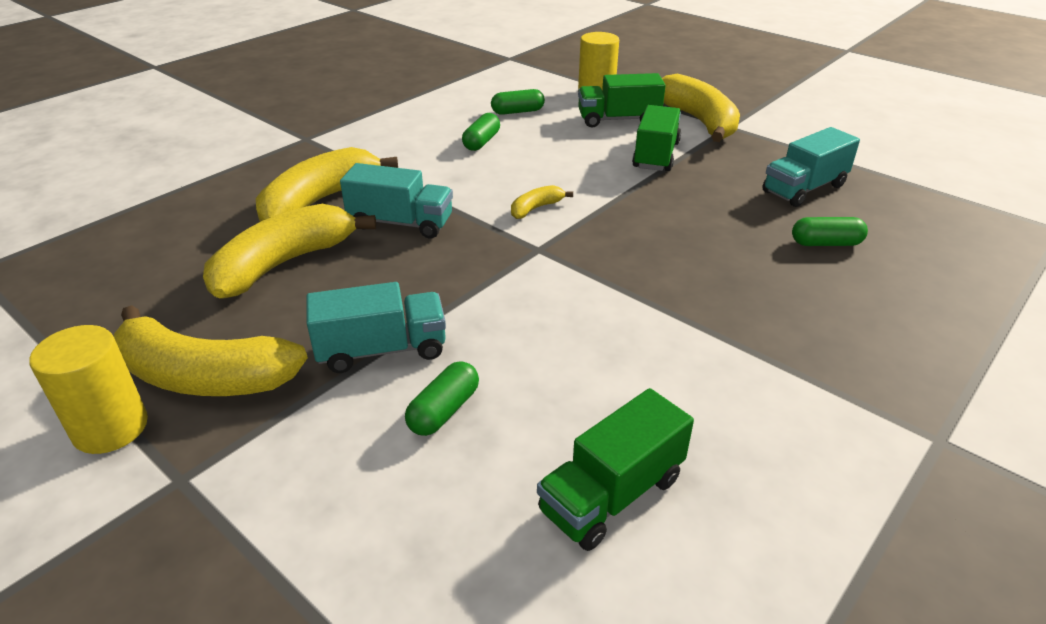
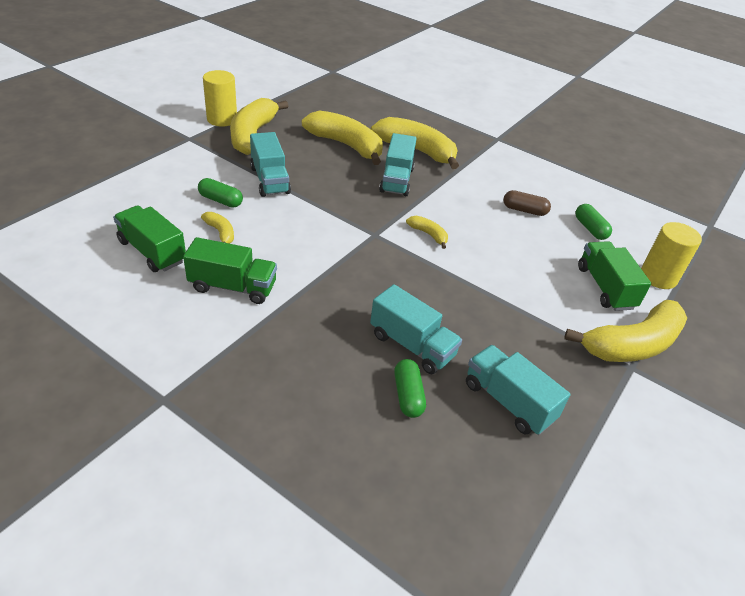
camera: 80 degrees right, 5 degrees up
green capsule [462,113,500,151] -> brown capsule [503,190,551,216]
green truck [632,105,681,171] -> green truck moved to [183,237,277,304]
none -> yellow banana [201,212,234,244]
none -> turquoise truck [370,284,462,374]

